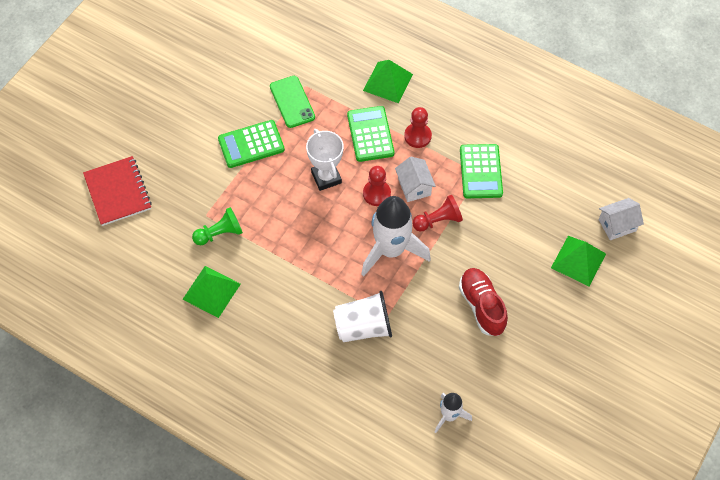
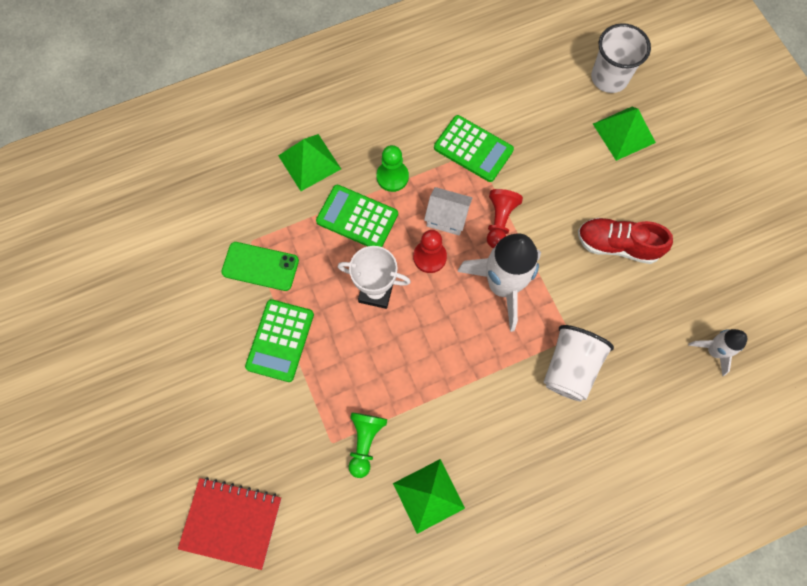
camera: 55 degrees left, 10 degrees up
red pawn [404,107,432,148] -> green pawn [376,145,409,192]
white house [599,198,644,240] -> white cup [591,23,651,93]

